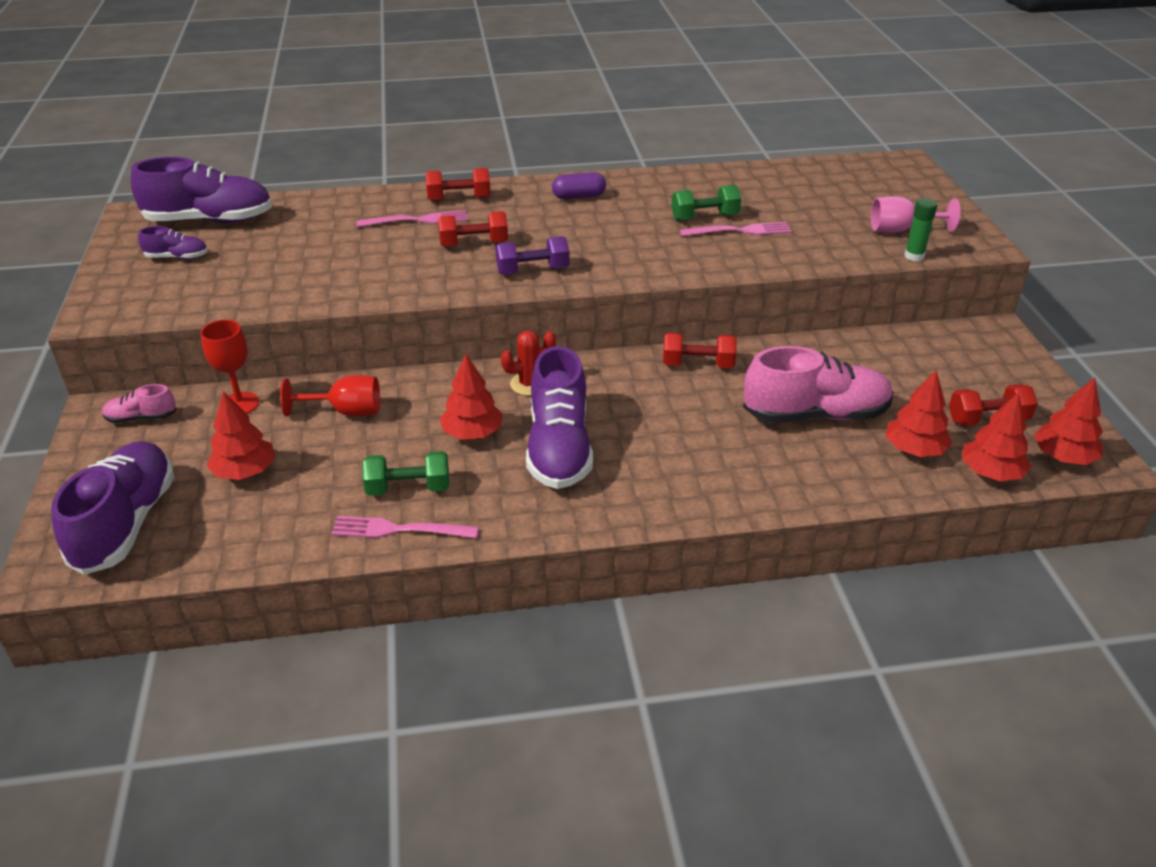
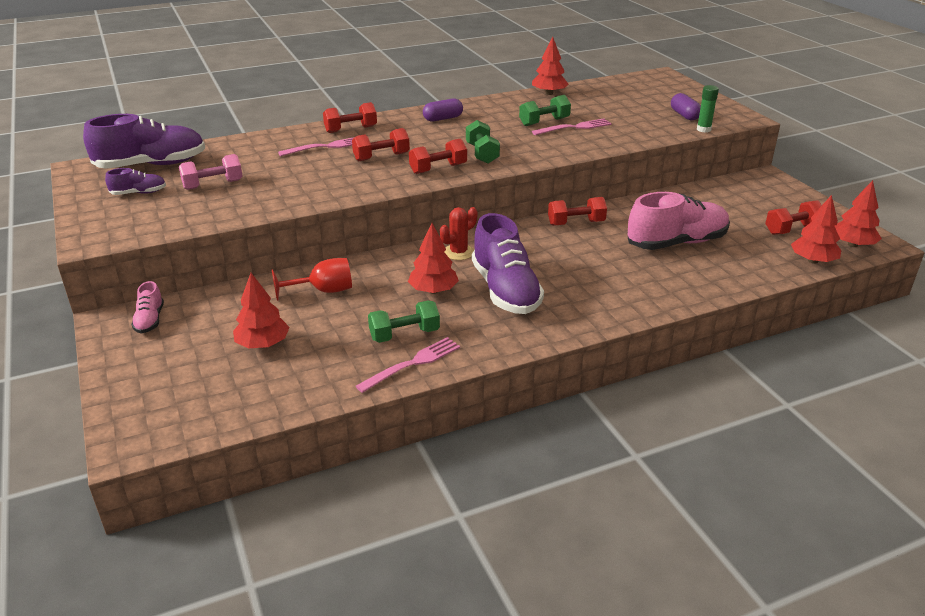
camera: 15 degrees left, 5 degrees down
purple shoe [51,441,175,575] -> none
pink shoe [102,384,177,423] -> pink shoe turned 75 degrees counterclockwise [131,281,164,333]
red goblet [201,319,259,414] -> none
pink fork [331,516,479,538] -> pink fork turned 150 degrees clockwise [356,337,460,393]
purple dumbbell [495,236,569,275] -> red dumbbell [409,139,467,174]
pink goblet [871,196,961,233] -> purple capsule [671,93,701,120]
red tree [885,370,952,457] -> red tree moved to [532,37,568,95]
none -> pink dumbbell [179,154,243,190]
none -> green dumbbell [466,120,500,164]

